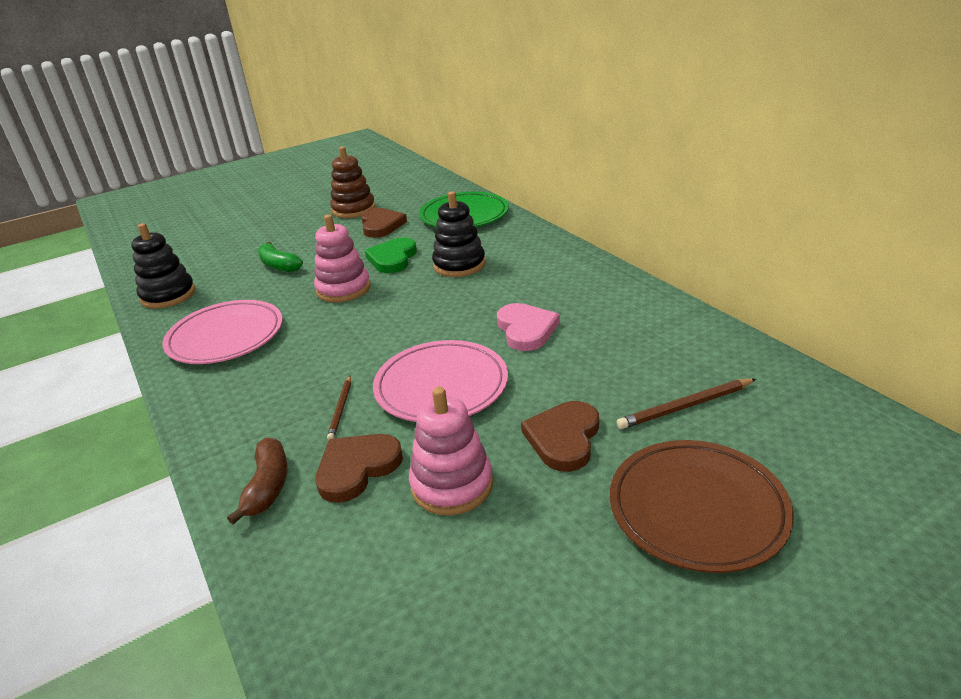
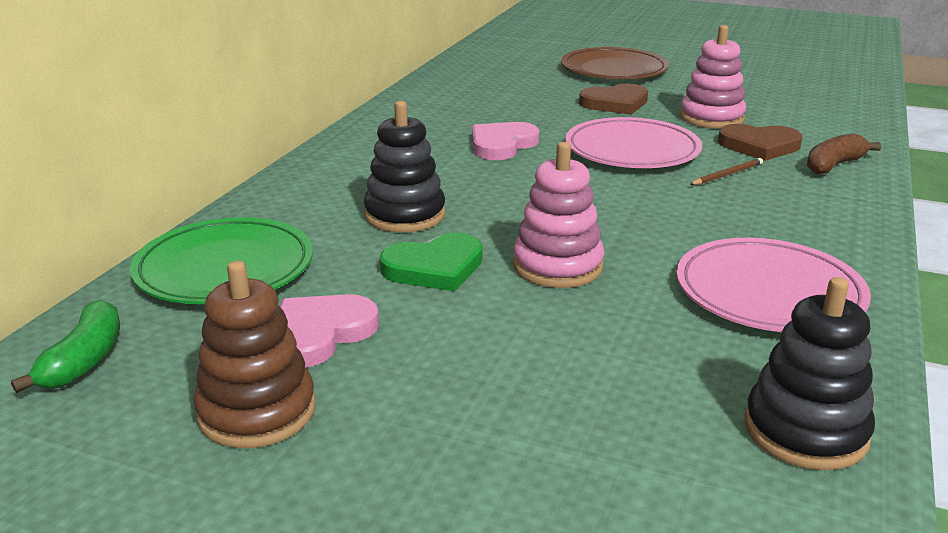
camera: 130 degrees left, 5 degrees down
green banana [258,242,303,272] -> green banana moved to [11,300,120,393]
brown heart [361,208,407,238] -> pink heart [280,294,379,367]
brown pencil [616,379,756,429] -> none

